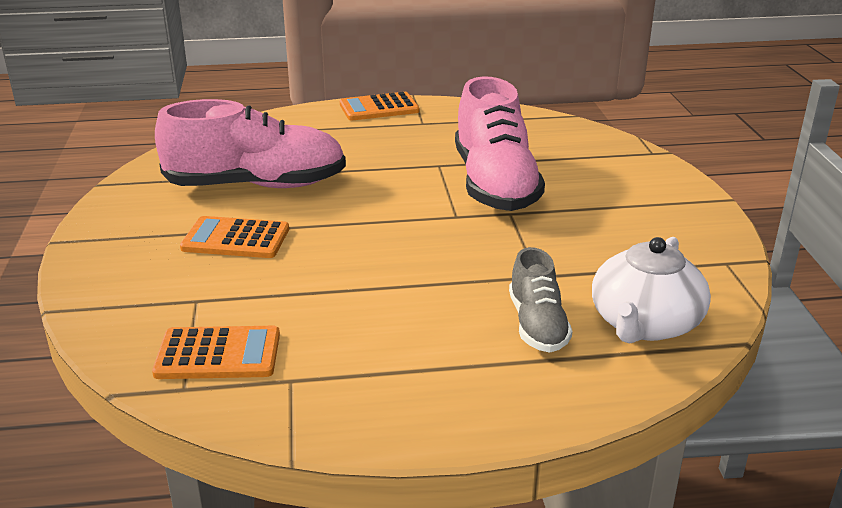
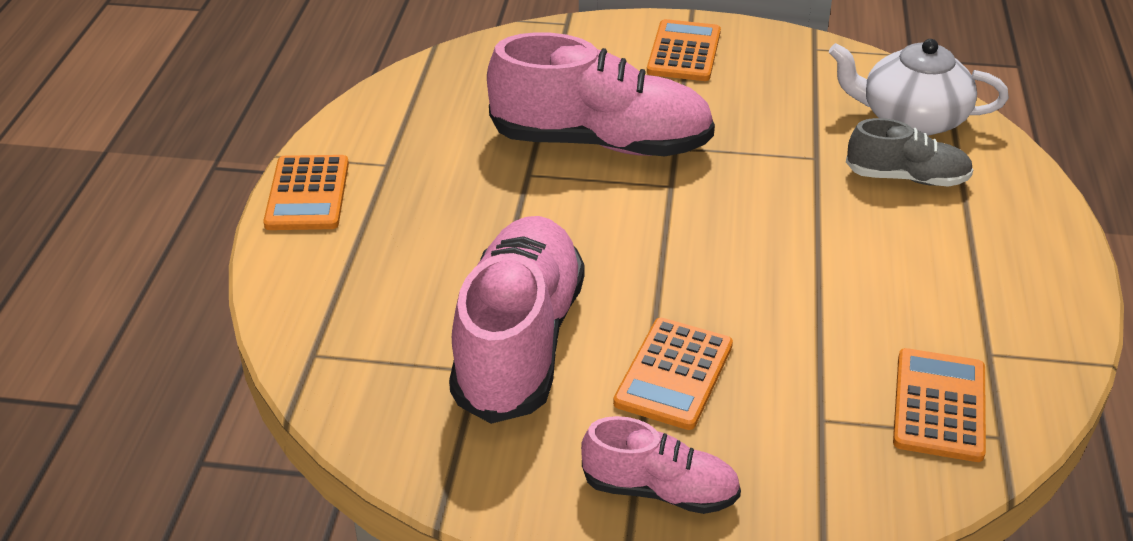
camera: 75 degrees left, 10 degrees up
white teapot [592,237,711,343] -> white teapot turned 150 degrees clockwise [829,39,1009,136]
none -> pink shoe [581,416,741,514]
none -> orange calculator [647,19,721,81]

